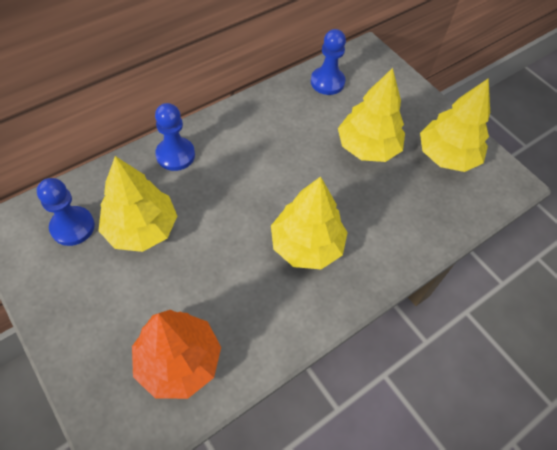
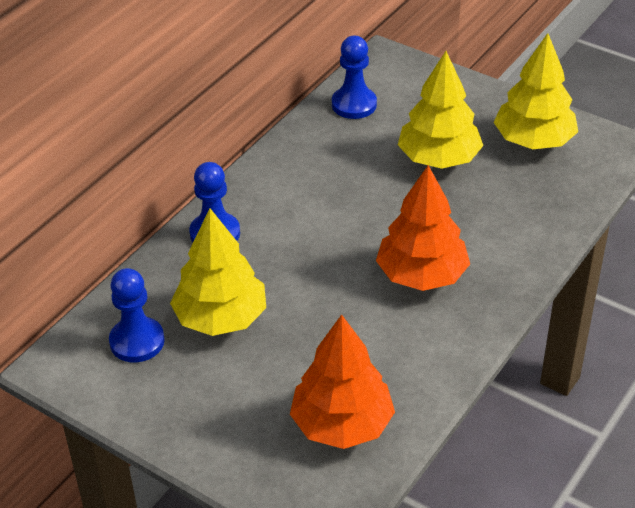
camera: 15 degrees left, 15 degrees down
yellow tree [271,176,348,269] -> orange tree [376,165,470,291]

